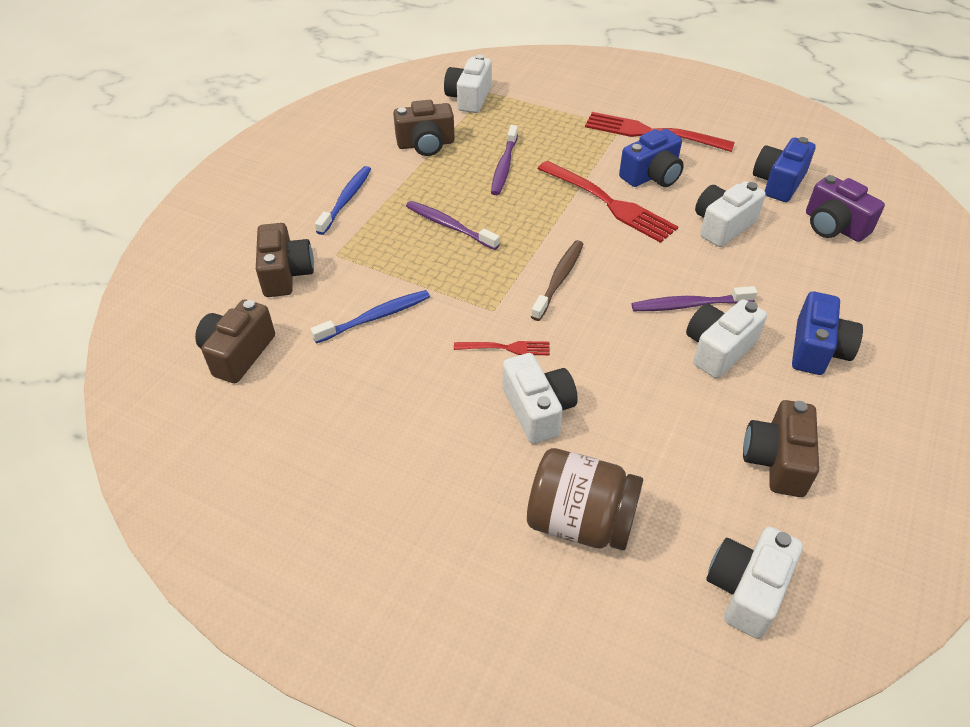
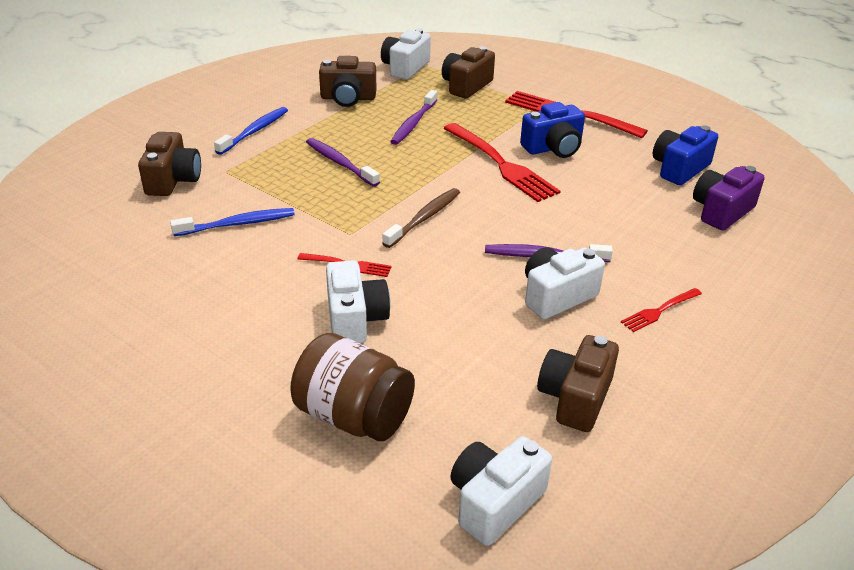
camera: 10 degrees right, 10 degrees down
brown camera [195,299,275,383] -> brown camera moved to [442,46,495,98]
white camera [695,181,766,247] -> none
blue camera [792,291,863,375] -> red fork [621,288,702,332]
purple camera [806,175,885,242] -> purple camera turned 75 degrees clockwise [693,166,765,230]

